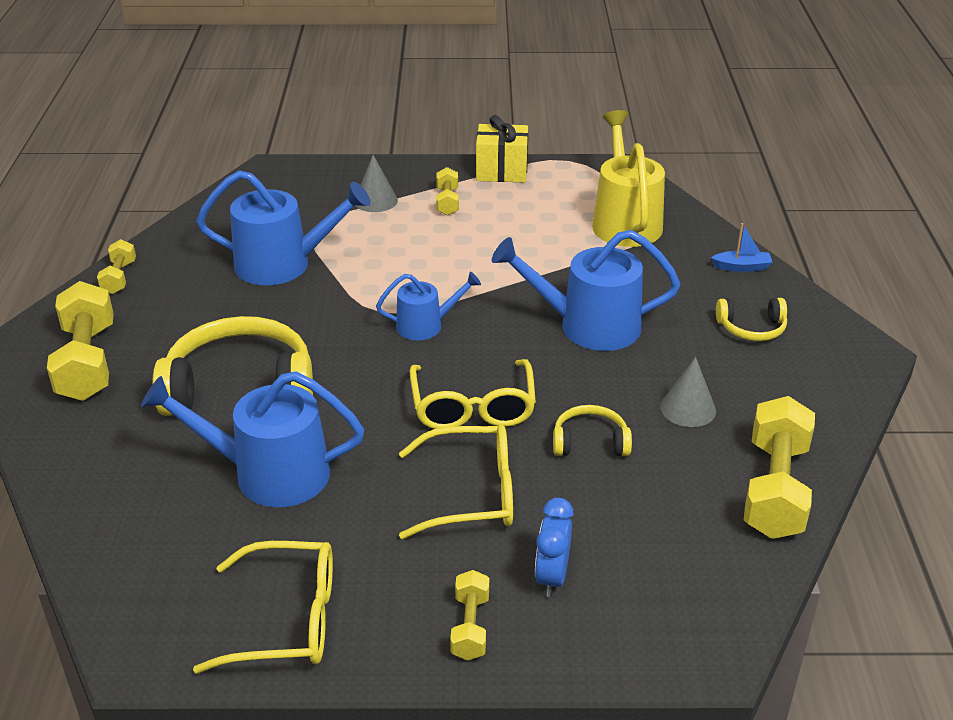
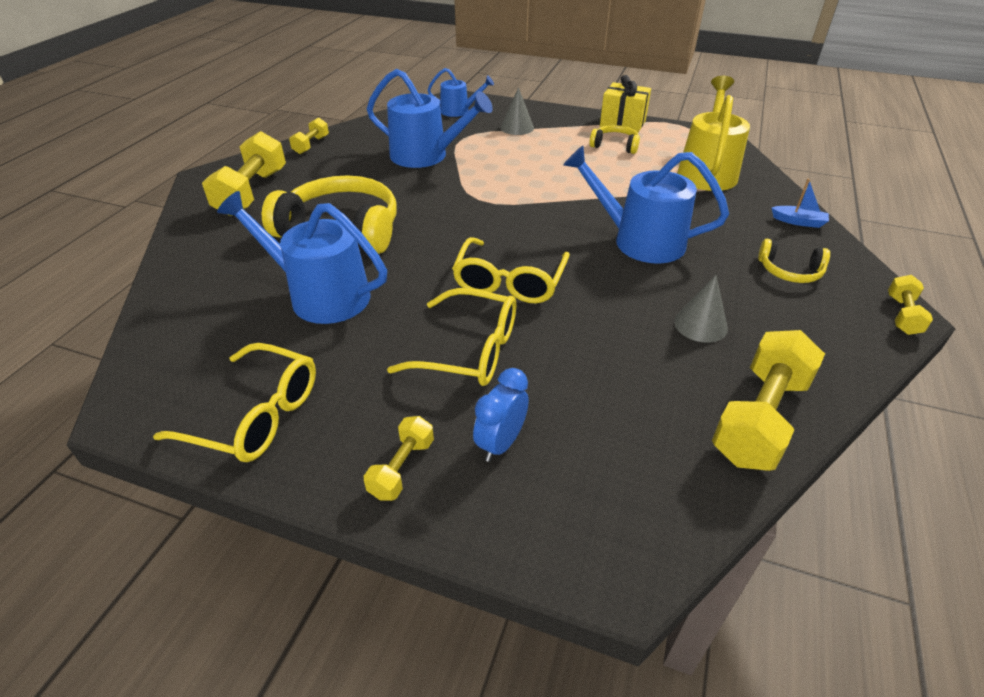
camera: 20 degrees right, 5 degrees up
blue watering can [376,272,481,340] -> blue watering can moved to [427,68,494,117]
yellow dumbbell [436,167,459,215] -> yellow dumbbell moved to [888,275,933,335]
yellow headphones [553,405,632,456] -> yellow headphones moved to [589,125,640,154]

